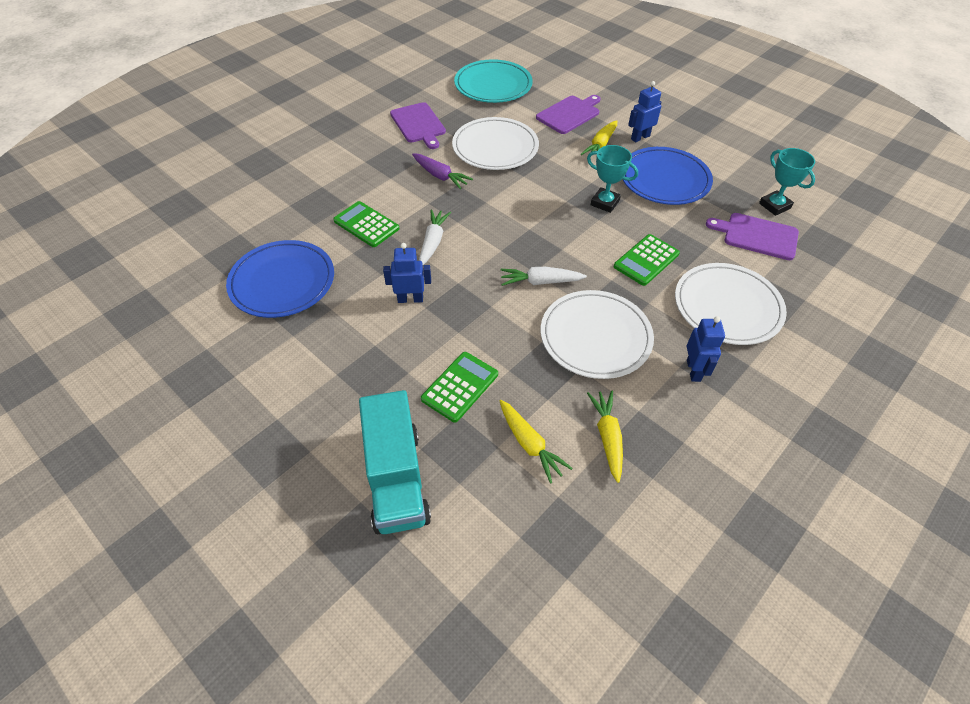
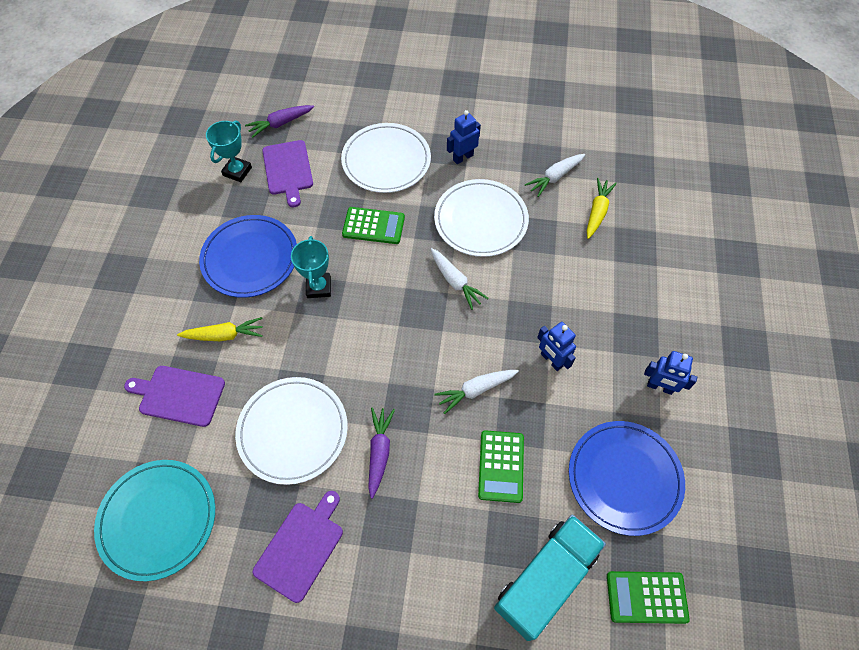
camera: 125 degrees left, 10 degrees up
turquoise truck [359,390,431,534] -> turquoise truck moved to [494,515,606,641]
green calculator [421,352,498,423] -> green calculator moved to [607,571,690,624]
yellow carrot [587,391,623,483] -> white carrot [525,154,585,197]
blue robot [628,81,661,142] -> blue robot moved to [644,351,697,395]
none -> purple carrot [245,105,314,138]

